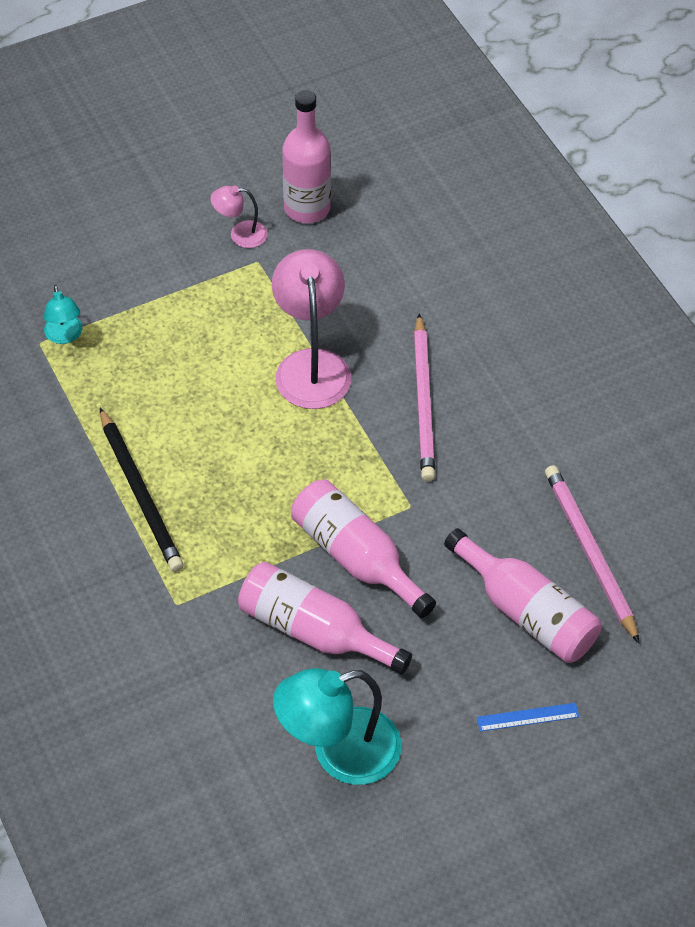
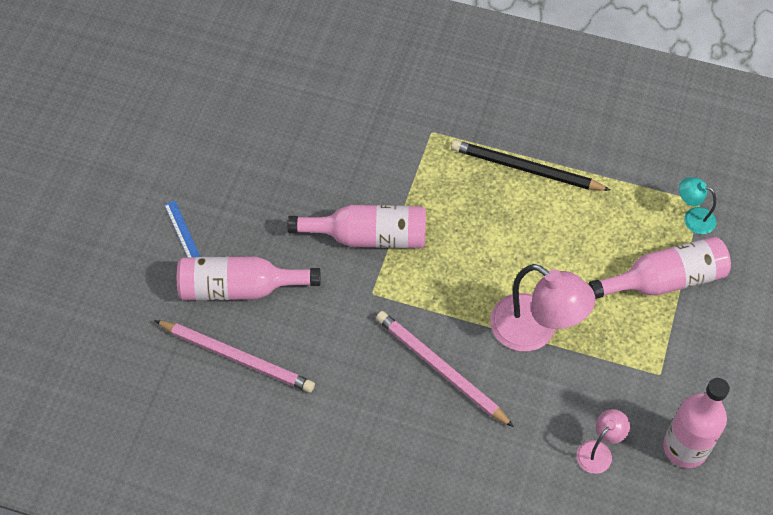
camera: 135 degrees right, 5 degrees up
pink lamp [210,186,268,248] -> pink lamp moved to [577,409,630,474]
pink bottle [238,562,412,674] -> pink bottle moved to [589,236,731,299]
turquoise lamp [273,668,401,785] -> none
blue ruler [477,703,579,731] -> blue ruler turned 60 degrees counterclockwise [164,201,201,257]

